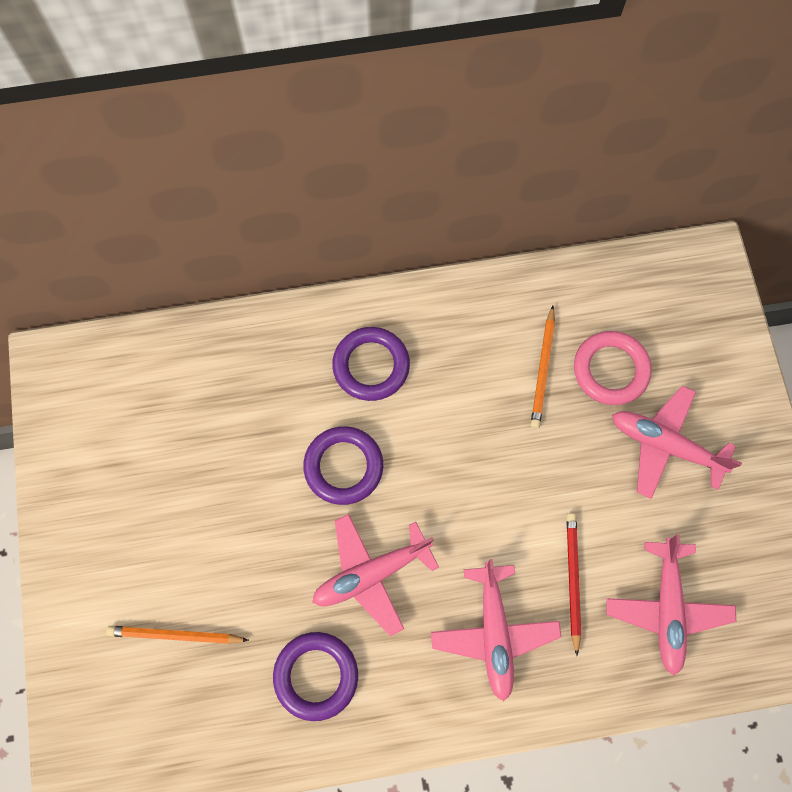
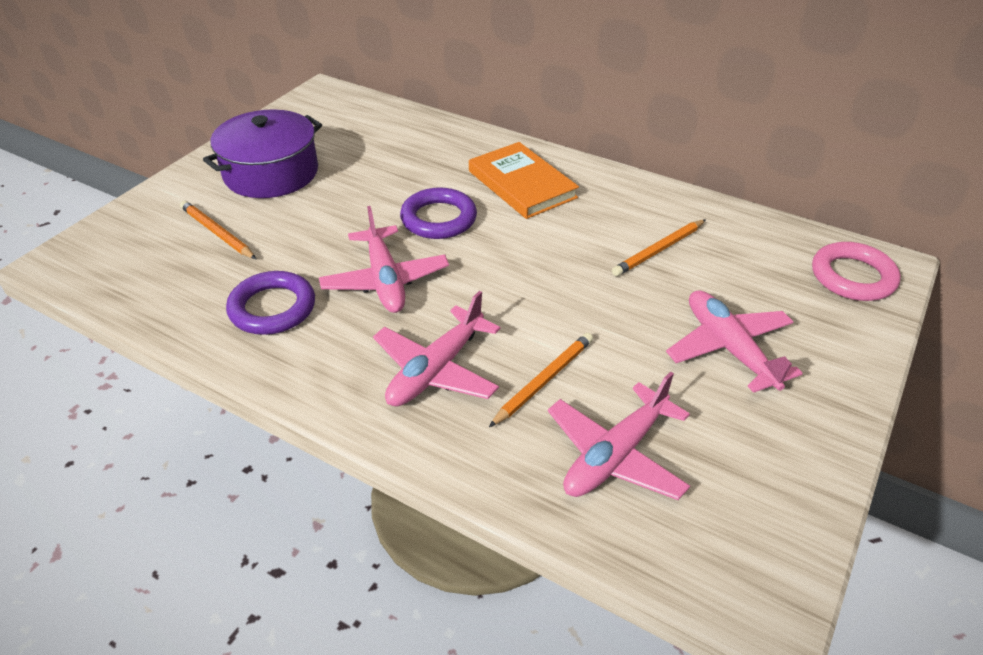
camera: 40 degrees right, 30 degrees down
pink plane [312,514,439,636] -> pink plane turned 120 degrees counterclockwise [319,206,449,313]
purple ring [332,327,410,401] -> orange book [469,142,579,219]
red pencil [567,513,581,656] -> orange pencil [489,333,593,427]
pink ring [574,331,652,405] -> pink ring moved to [812,242,901,301]
none -> purple pot [203,109,322,198]

